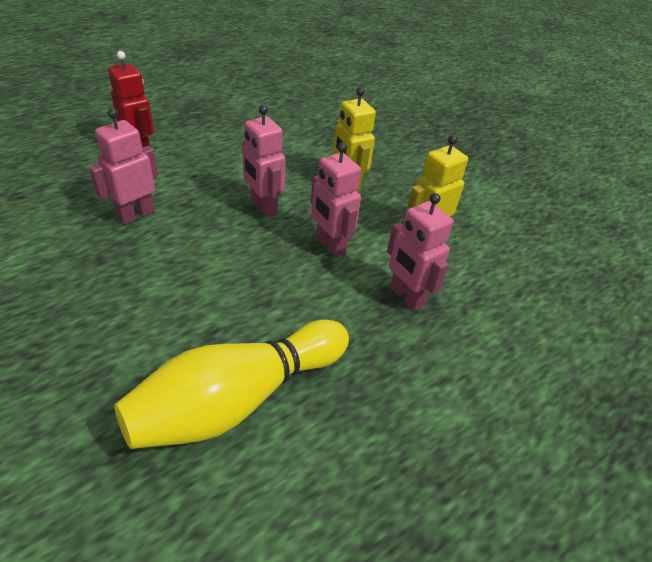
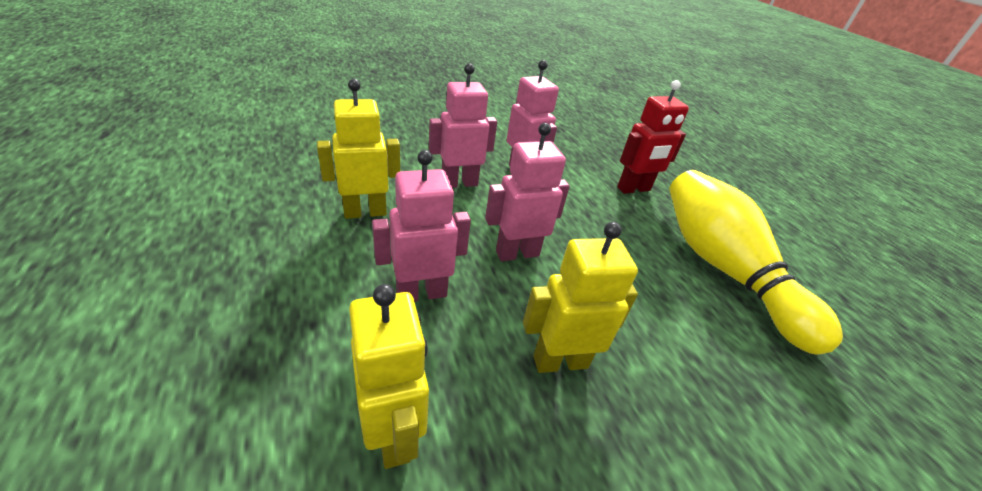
camera: 105 degrees right, 5 degrees down
yellow bowling pin [114,320,349,449] -> yellow bowling pin moved to [669,170,843,355]
pink robot [387,193,454,311] -> pink robot moved to [429,63,497,188]
none -> yellow robot [317,79,400,219]

